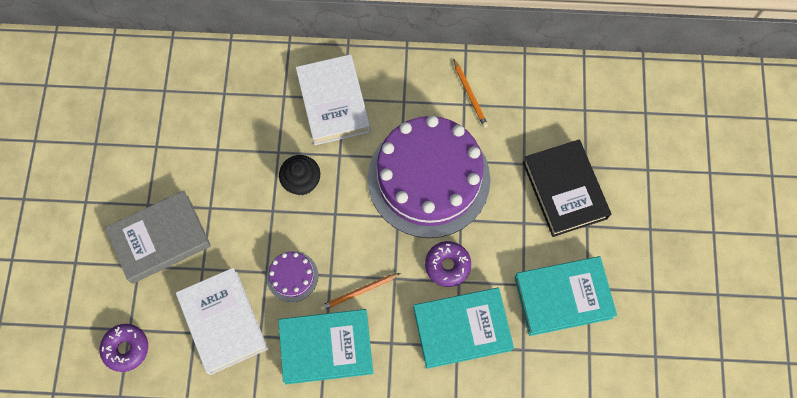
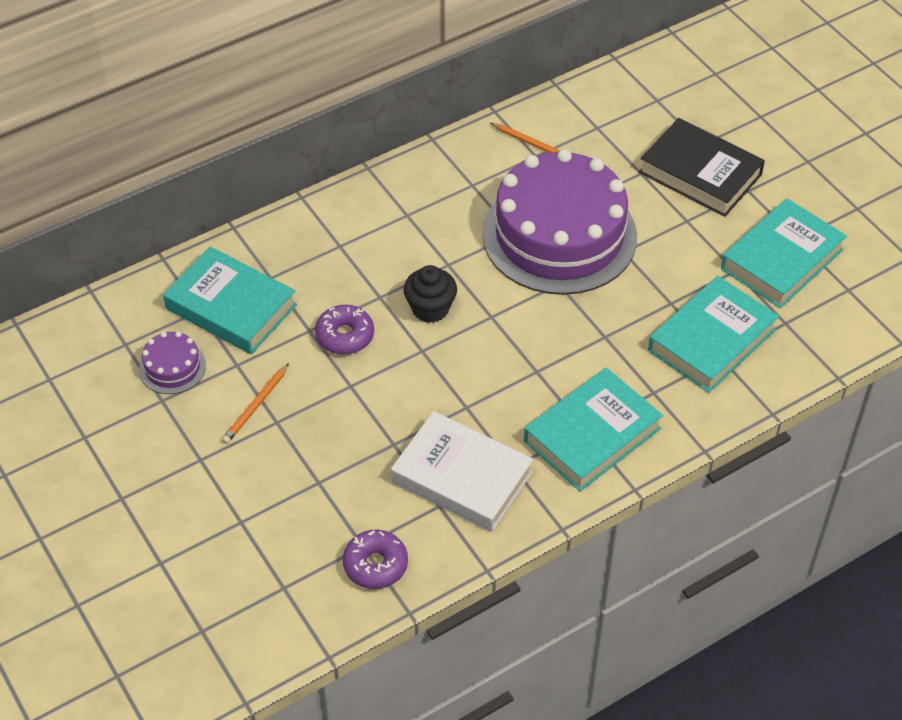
camera: 35 degrees left, 20 degrees down
grey book [105,191,211,284] -> none
purple cake [267,251,318,302] -> purple cake moved to [139,331,206,394]
white book [296,54,370,145] -> none
orange pencil [320,273,400,311] -> orange pencil moved to [222,363,289,444]
purple donut [425,241,471,287] -> purple donut moved to [315,305,374,355]
none -> turquoise book [163,246,297,354]

